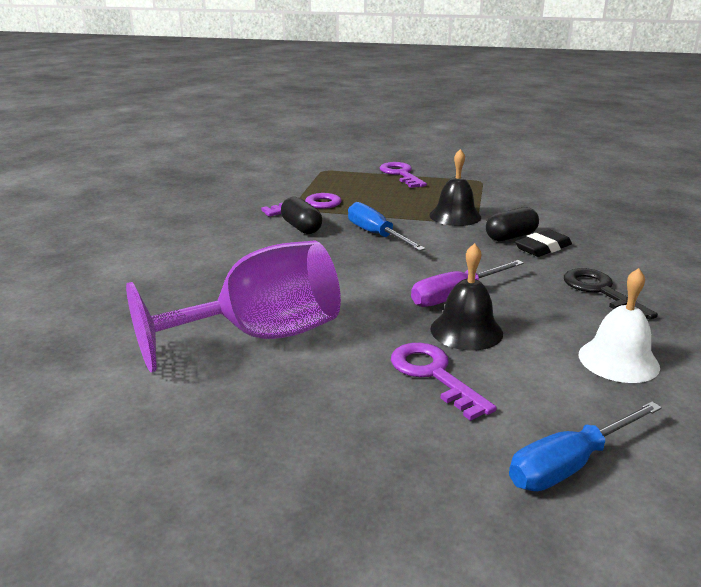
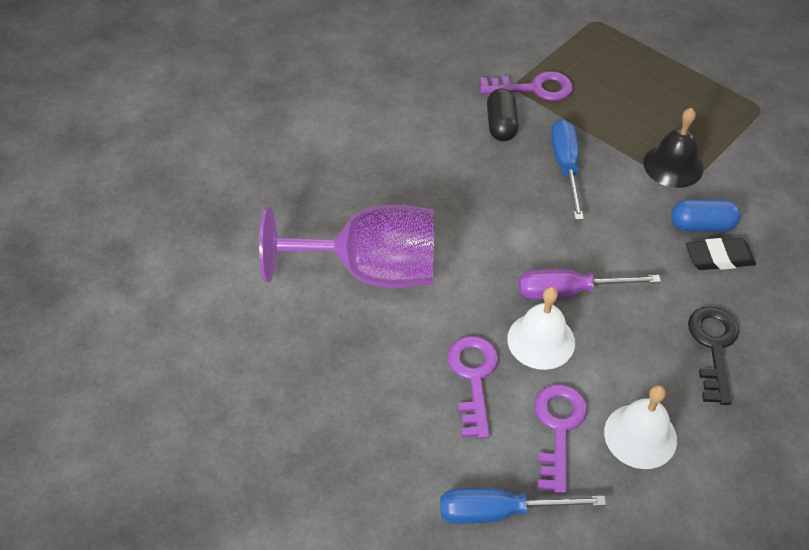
camera: 30 degrees right, 25 degrees up
purple key [380,162,427,188] -> purple key moved to [534,384,587,494]
black bell [430,243,503,350] -> white bell [507,287,575,370]
black capsule [486,207,539,241] -> blue capsule [671,199,741,232]

